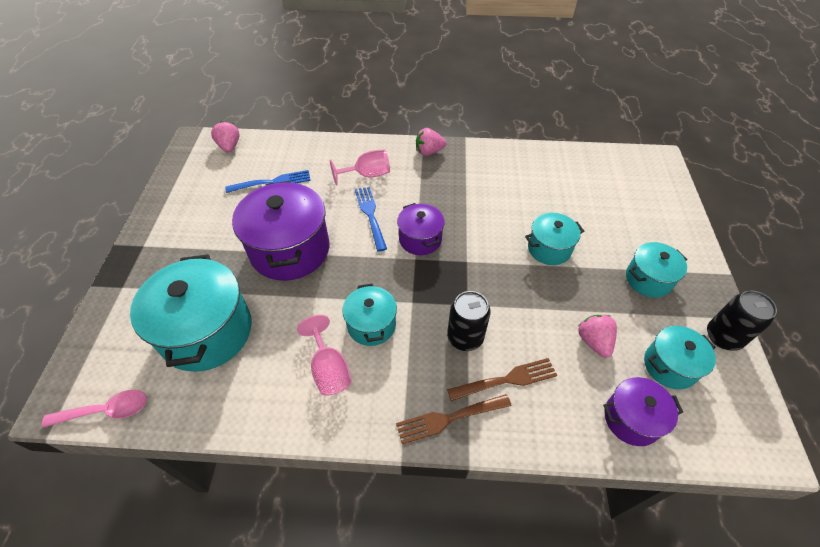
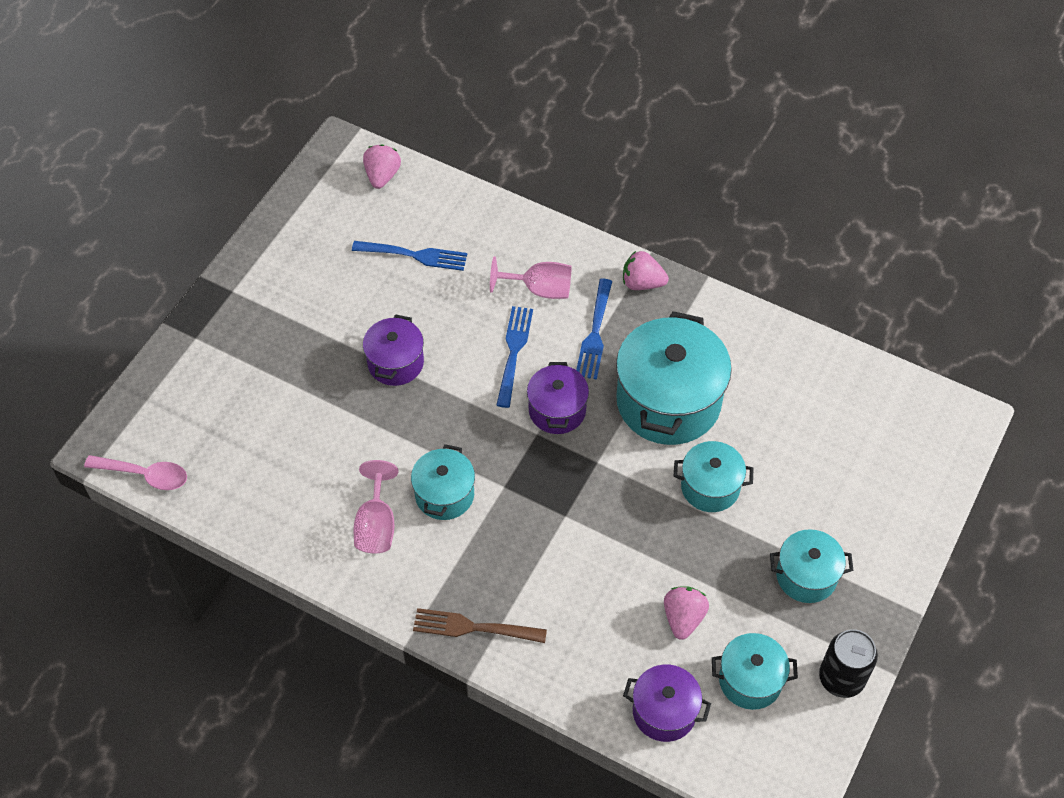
camera: 25 degrees right, 5 degrees up
turquoise pot [130,254,252,372] -> turquoise pot moved to [616,311,732,445]
purple pot [232,181,329,281] -> purple pot [363,314,424,386], size x0.55
black can [447,291,491,351] -> none
brown fork [447,358,557,401] -> none
none -> blue fork [576,279,612,380]

